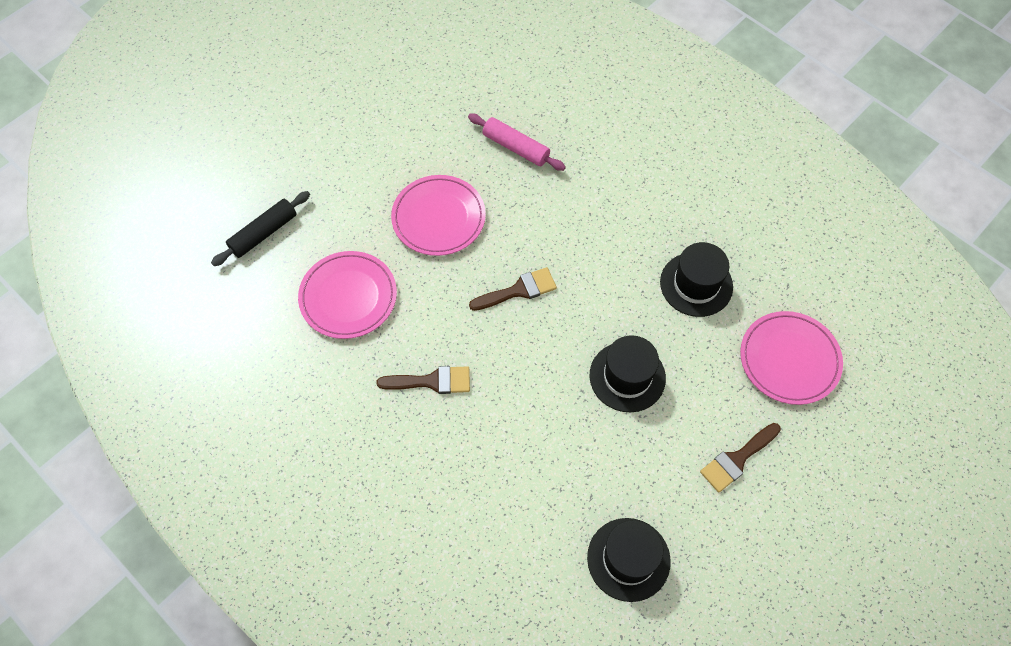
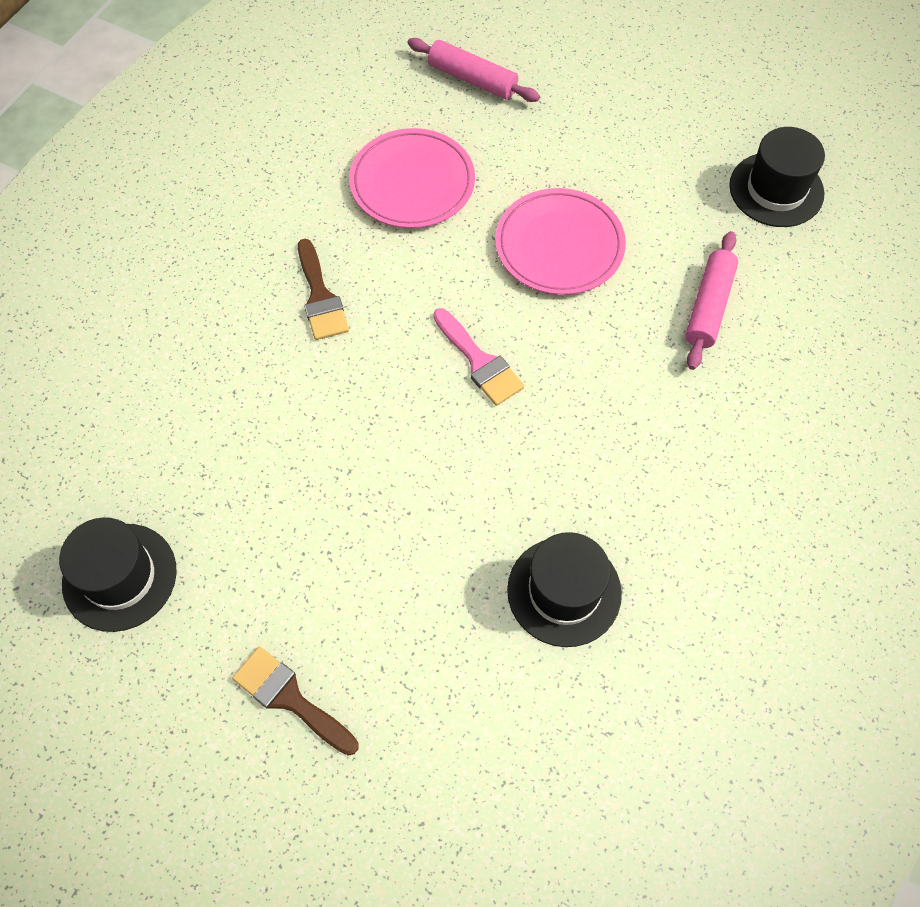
camera: 75 degrees right, 0 degrees up
black rolling pin [211,191,310,266] -> pink rolling pin [407,38,540,102]
brown brush [469,267,557,311] -> pink brush [433,308,524,406]
black hat [590,335,666,412] -> black hat moved to [729,127,825,227]
pink plate [740,311,843,405] -> none

